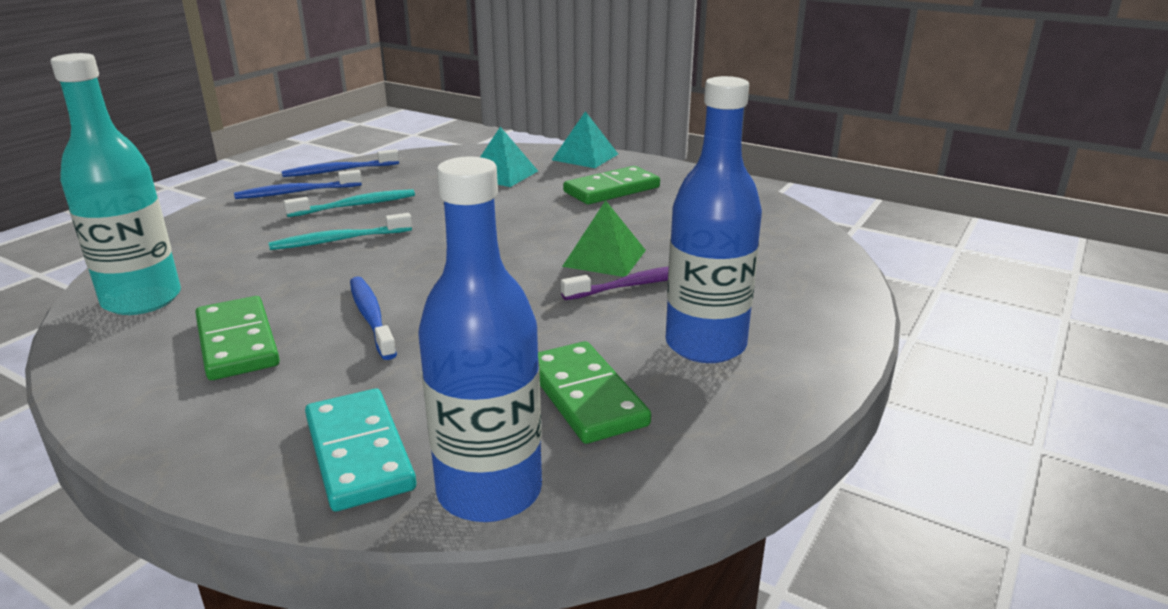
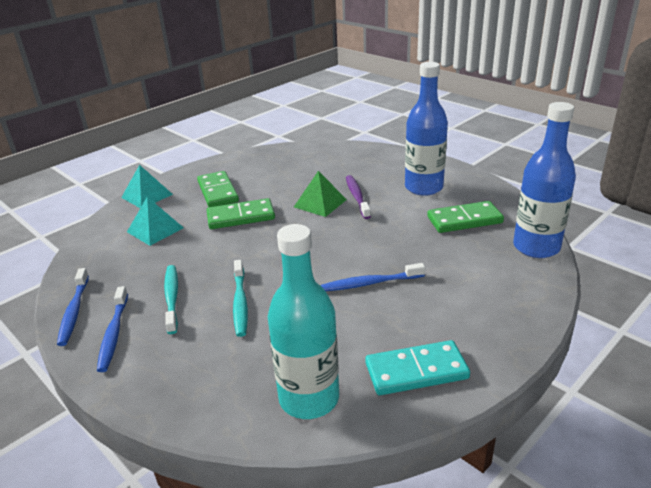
camera: 75 degrees left, 5 degrees up
green domino [195,296,280,380] -> green domino moved to [207,198,275,229]
turquoise domino [305,389,416,511] -> turquoise domino moved to [366,340,470,395]

